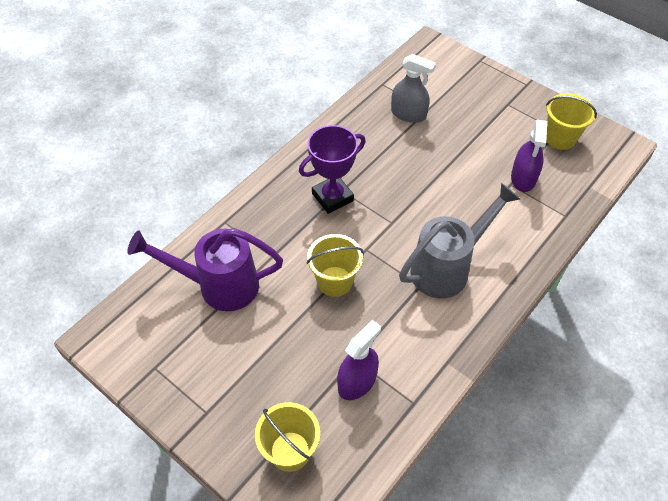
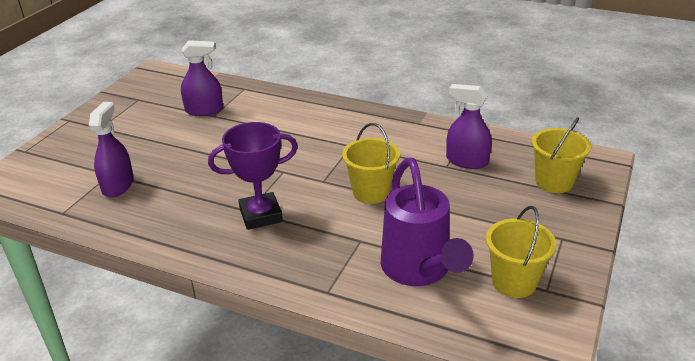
camera: 105 degrees left, 20 degrees down
purple trophy [299,125,366,214] -> purple trophy turned 60 degrees counterclockwise [208,122,298,230]
grey spray bottle [391,54,436,123] -> purple spray bottle [89,102,134,197]
grey watering can [399,183,520,299] -> none
yellow bucket [546,93,597,150] -> yellow bucket moved to [486,206,556,298]

